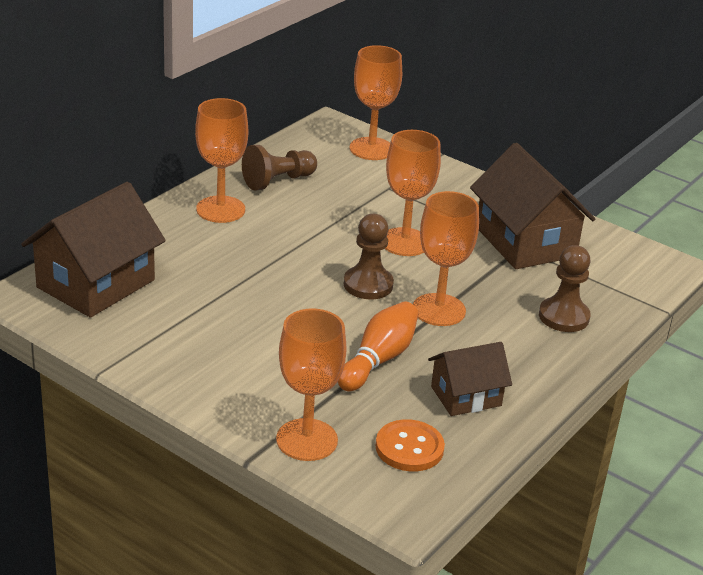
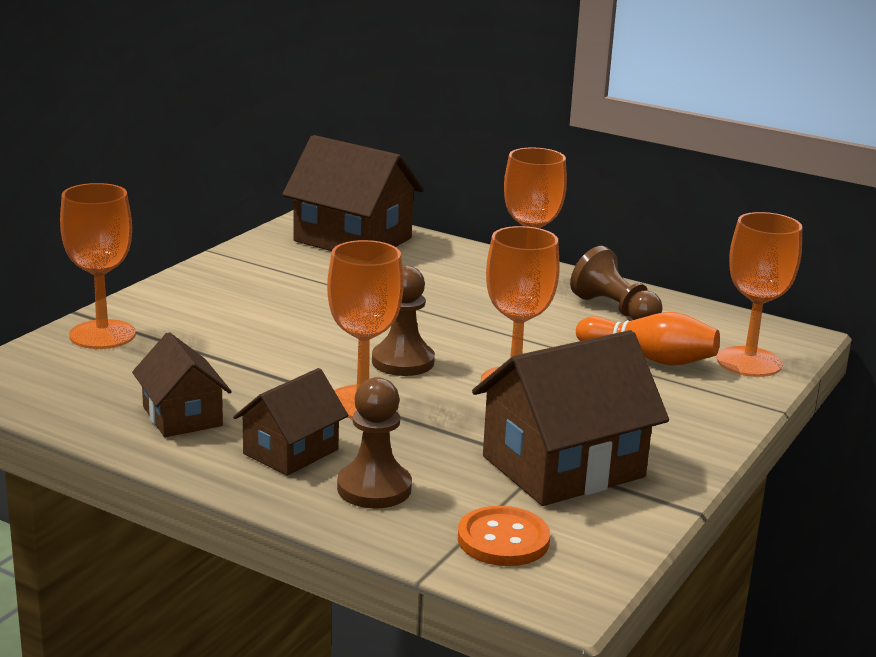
camera: 85 degrees right, 10 degrees down
orange bowling pin [338,301,418,391] -> orange bowling pin moved to [576,312,720,366]
orange button [376,419,445,471] -> orange button moved to [458,506,550,566]
none -> brown house [233,368,349,476]

